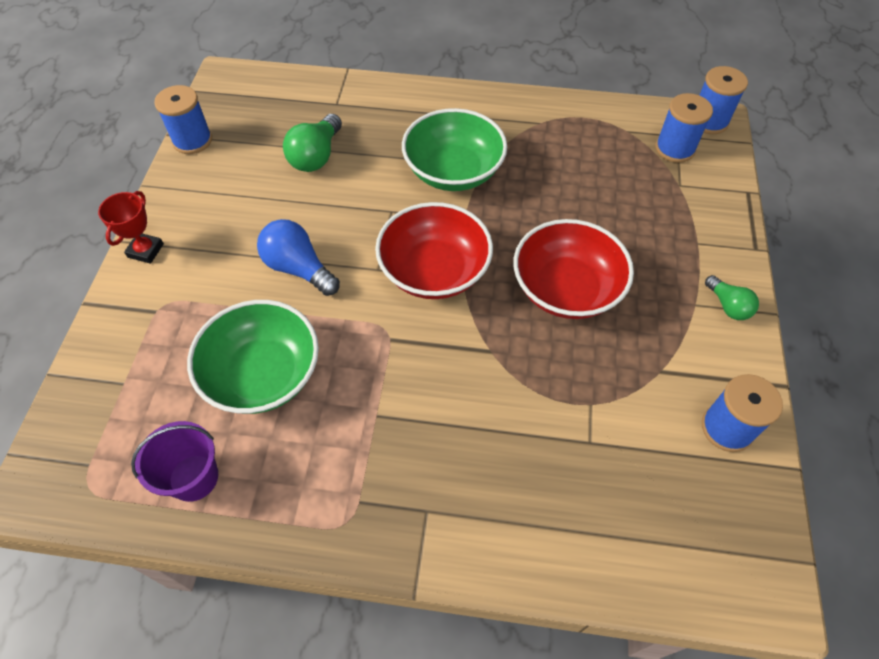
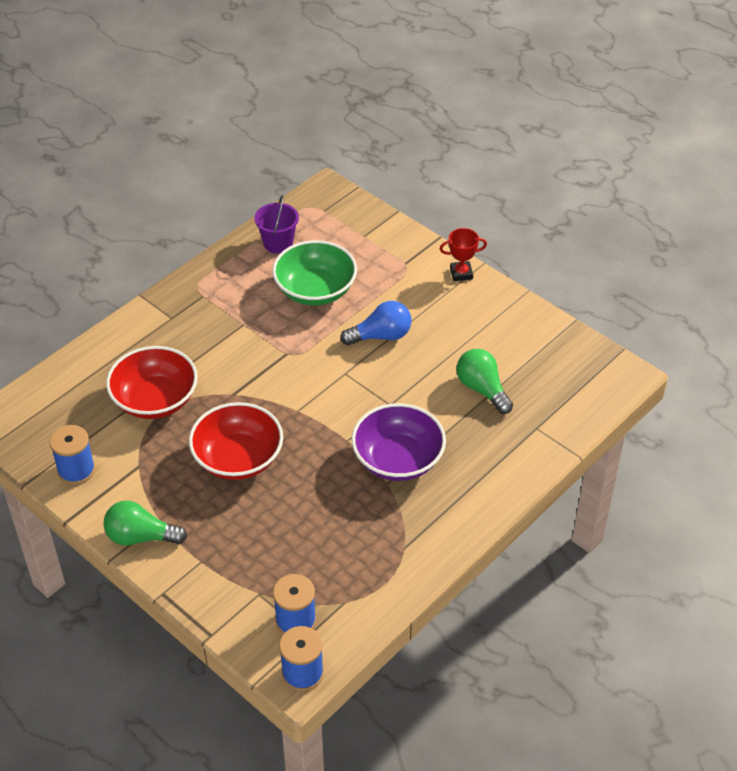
camera: 125 degrees right, 10 degrees down
red trophy [98,191,164,264] -> red trophy turned 60 degrees counterclockwise [440,228,487,281]
blue spool [155,85,212,154] -> none
red bowl [375,202,493,299] -> red bowl moved to [106,346,198,419]
green bowl [402,108,507,191] -> purple bowl [352,403,446,481]
green light bulb [705,275,759,320] -> green light bulb [103,501,187,545], size x1.62

